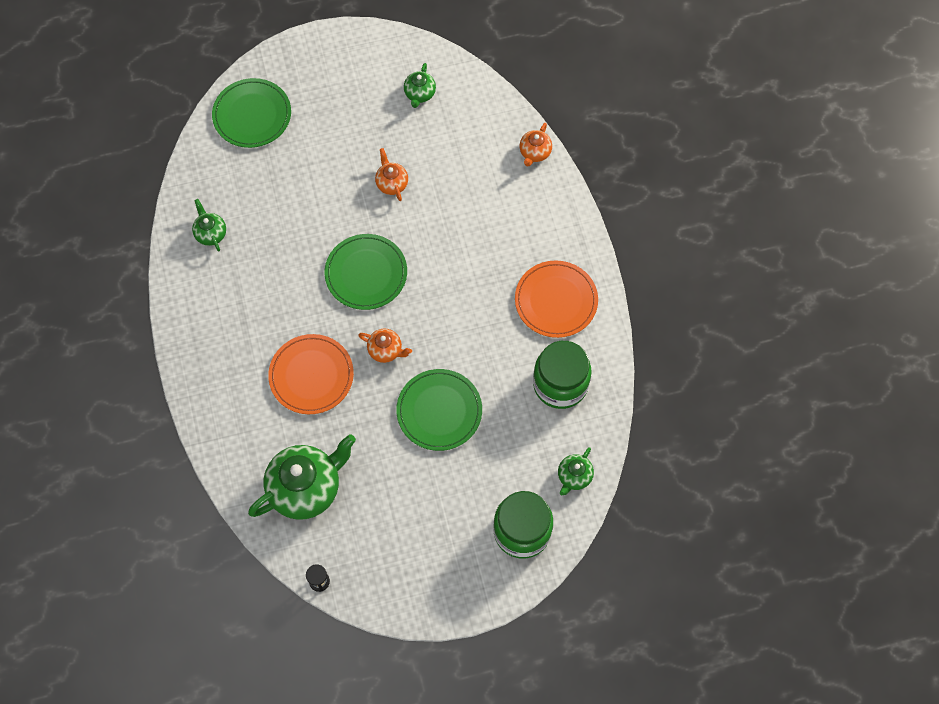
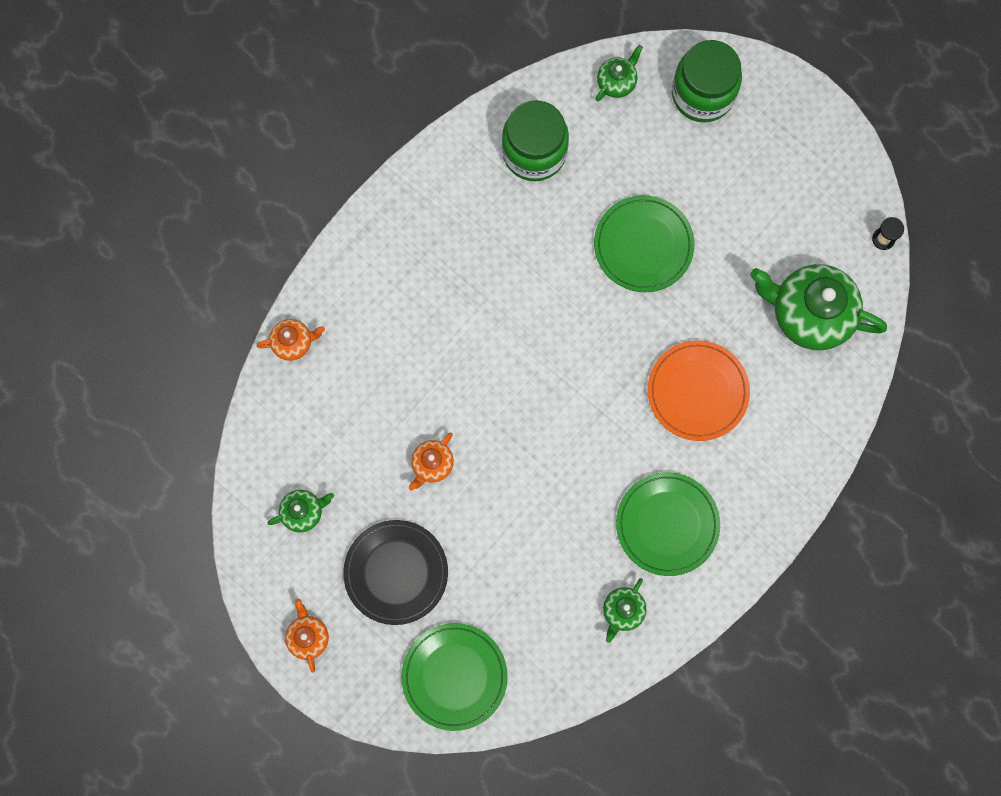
camera: 125 degrees left, 10 degrees up
green plate [325,234,407,310] -> green plate moved to [616,472,720,576]
orange teapot [358,329,412,363] -> orange teapot moved to [285,599,329,673]
orange plate [515,260,598,338] -> none
green teapot [558,447,594,495] -> green teapot turned 45 degrees counterclockwise [596,45,643,101]
none -> black plate [343,520,448,625]

